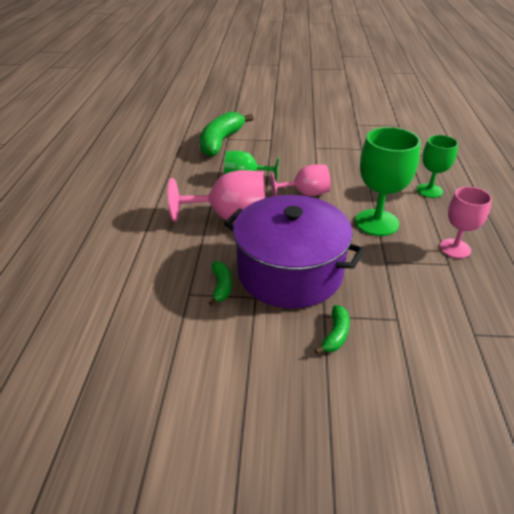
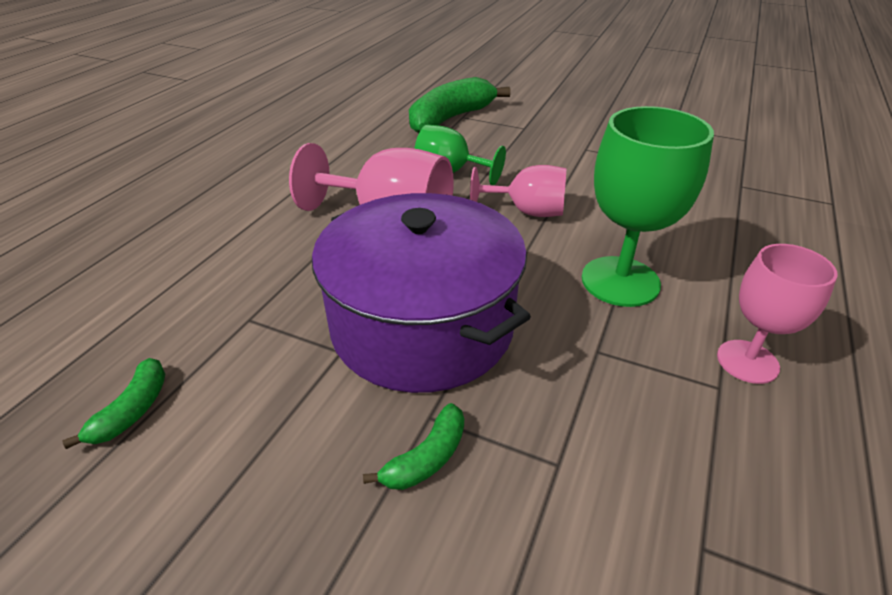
camera: 20 degrees right, 0 degrees up
green banana [209,261,232,306] -> green banana moved to [62,358,166,449]
green goblet [417,135,458,198] -> none

